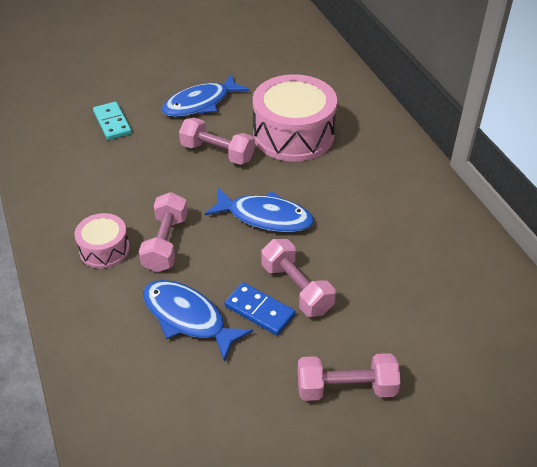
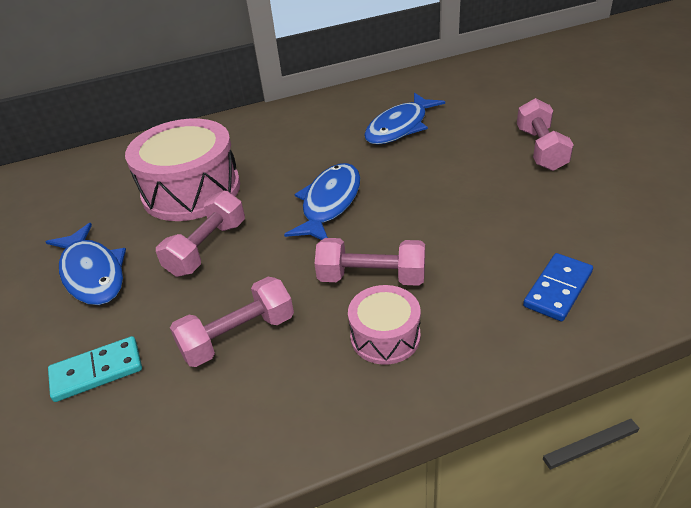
camera: 85 degrees left, 5 degrees down
blue fish [143,280,253,361] -> blue fish moved to [364,93,445,145]
blue domino [224,282,295,335] -> blue domino moved to [523,253,593,321]
pink dumbbell [261,239,336,317] -> pink dumbbell moved to [170,277,294,367]

